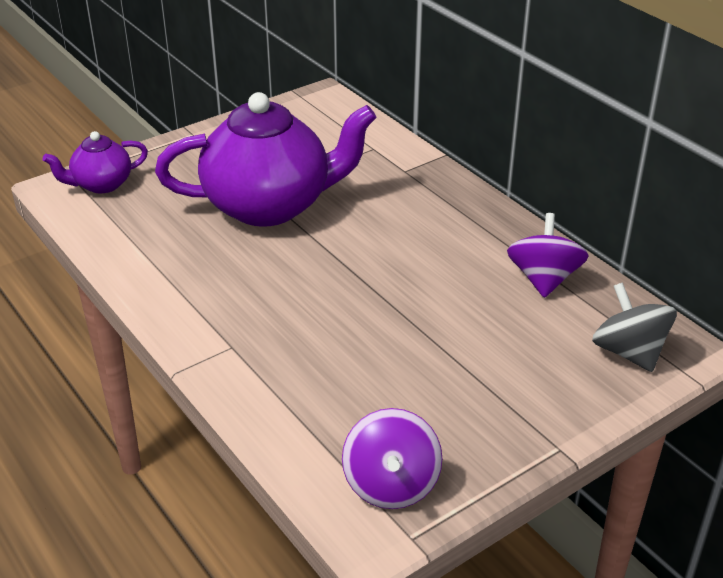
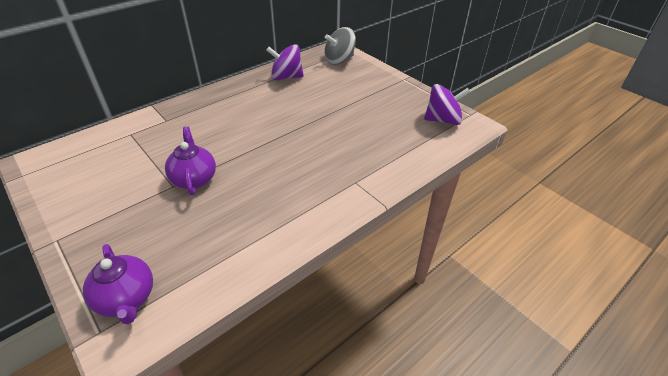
camera: 95 degrees left, 5 degrees up
purple teapot [155,92,377,227] -> purple teapot [165,126,216,195], size x0.49

